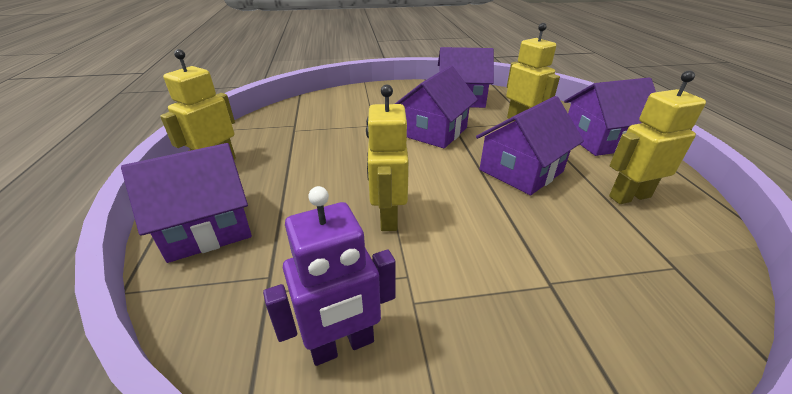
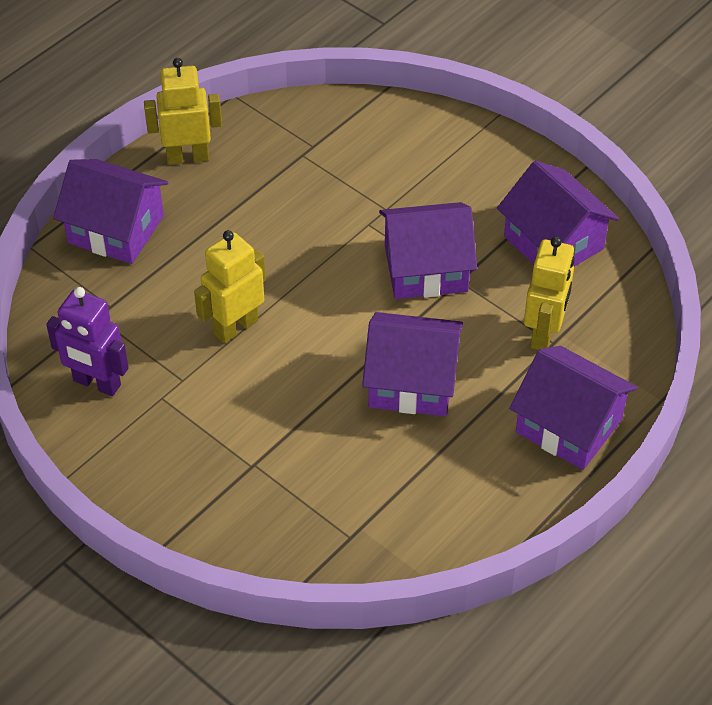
camera: 50 degrees right, 15 degrees up
yellow robot [609,71,706,204] -> none

